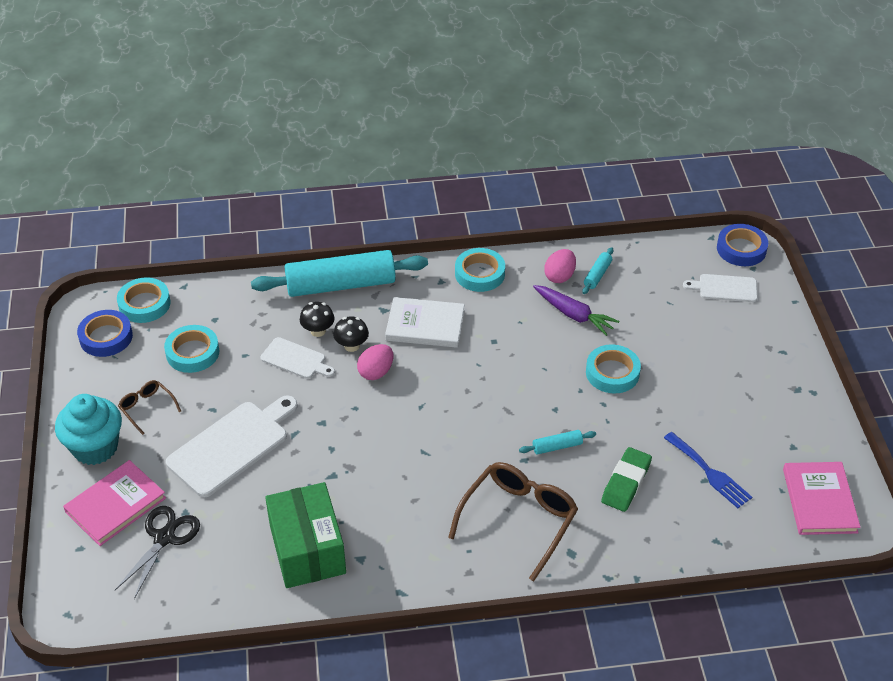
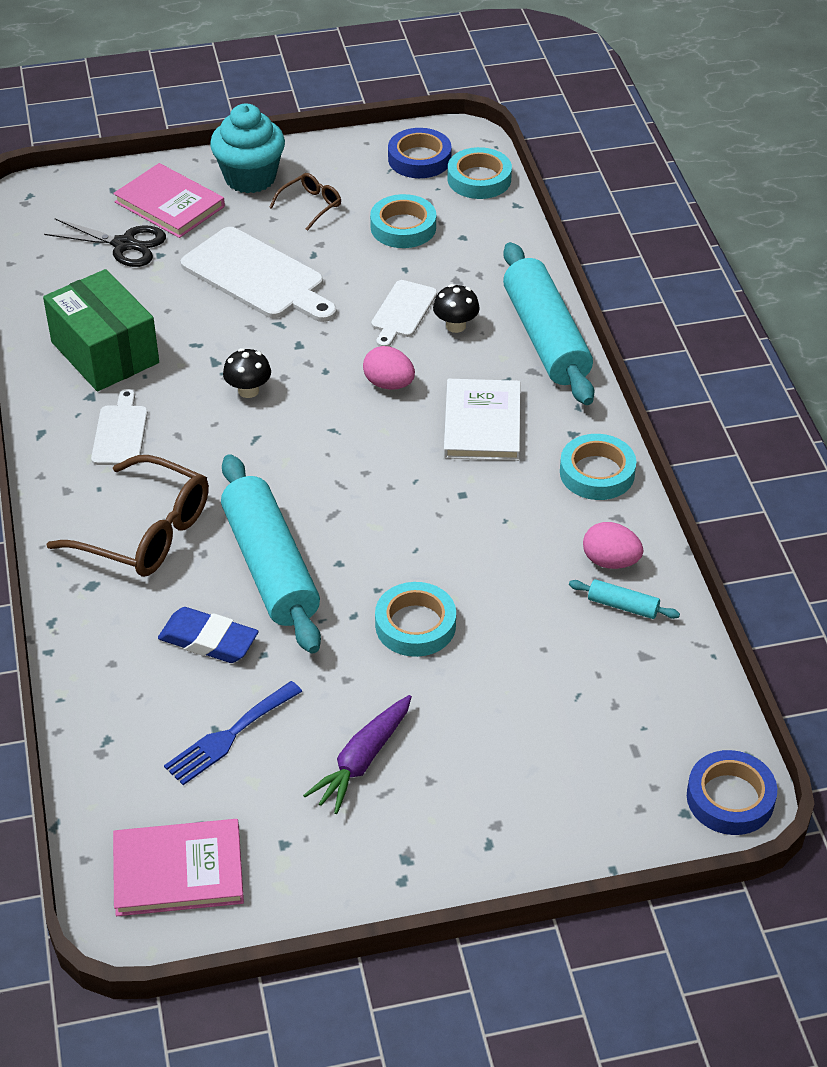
camera: 85 degrees right, 0 degrees up
green box [265,482,346,588] -> green box turned 75 degrees clockwise [43,269,159,391]
black mushroom [333,316,369,352] -> black mushroom moved to [223,348,271,398]
turquoise rolling pin [519,430,596,455] -> turquoise rolling pin [221,454,321,653], size x2.44
purple carrot [533,285,619,336] -> purple carrot moved to [303,695,412,814]
green eraser [601,447,652,512] -> blue eraser [158,607,259,663]
white cutting board [683,274,758,302] -> white cutting board moved to [91,389,148,465]

